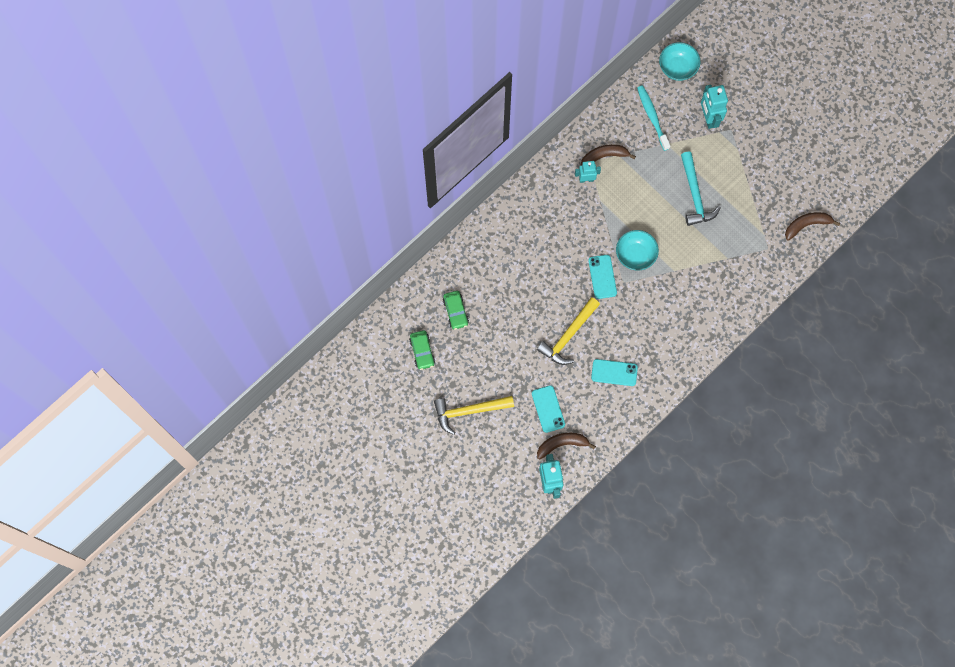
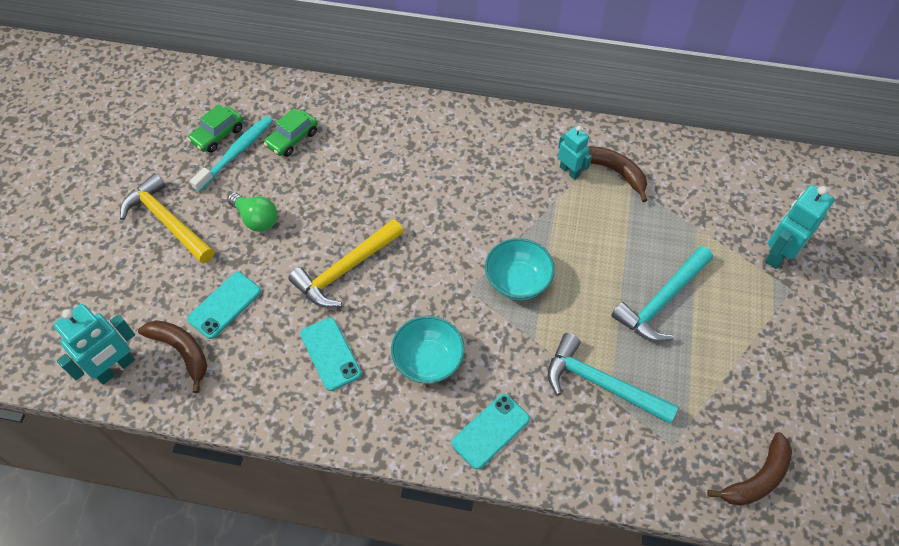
camera: 55 degrees right, 15 degrees down
yellow hammer [537,297,600,365] -> yellow hammer turned 45 degrees counterclockwise [288,219,404,308]
turquoise phone [588,255,617,299] -> turquoise phone moved to [452,394,530,469]
turquoise toothbrush [637,85,670,151] -> turquoise toothbrush moved to [190,116,273,192]
turquoise bowl [659,42,701,81] -> turquoise bowl moved to [391,316,465,384]
brown banana [785,212,840,240] -> brown banana turned 105 degrees clockwise [707,432,792,506]
none -> green light bulb [227,192,277,232]
none -> turquoise hammer [548,333,679,424]

